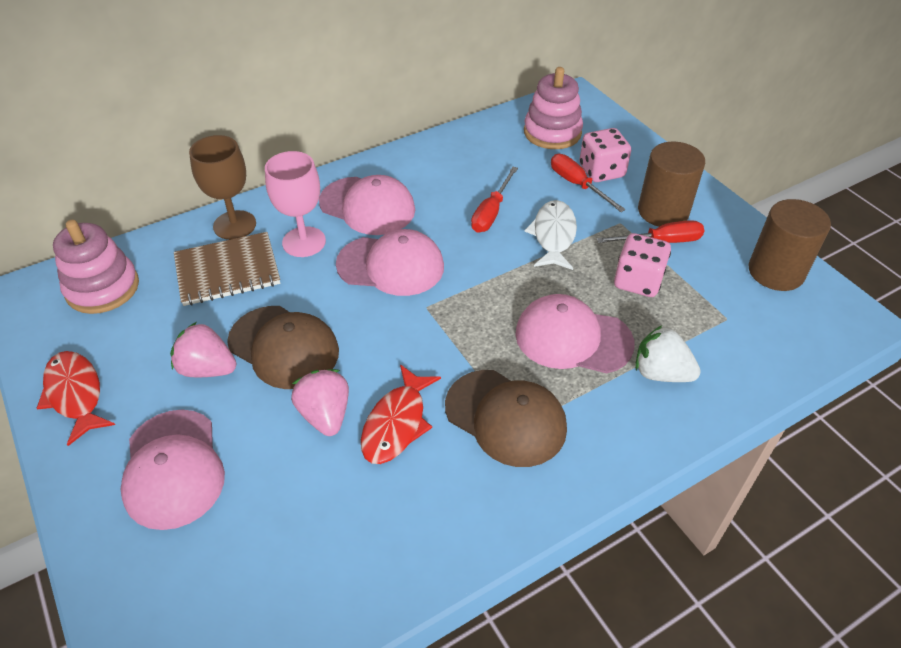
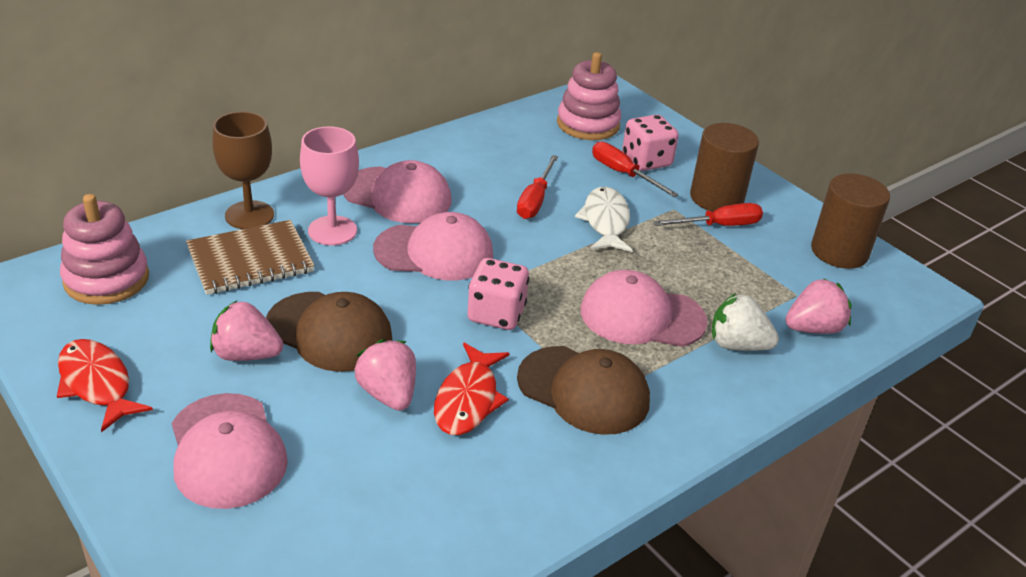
camera: 10 degrees left, 10 degrees down
pink dice [614,233,671,297] -> pink dice moved to [468,258,529,330]
none -> pink strawberry [785,278,852,334]

